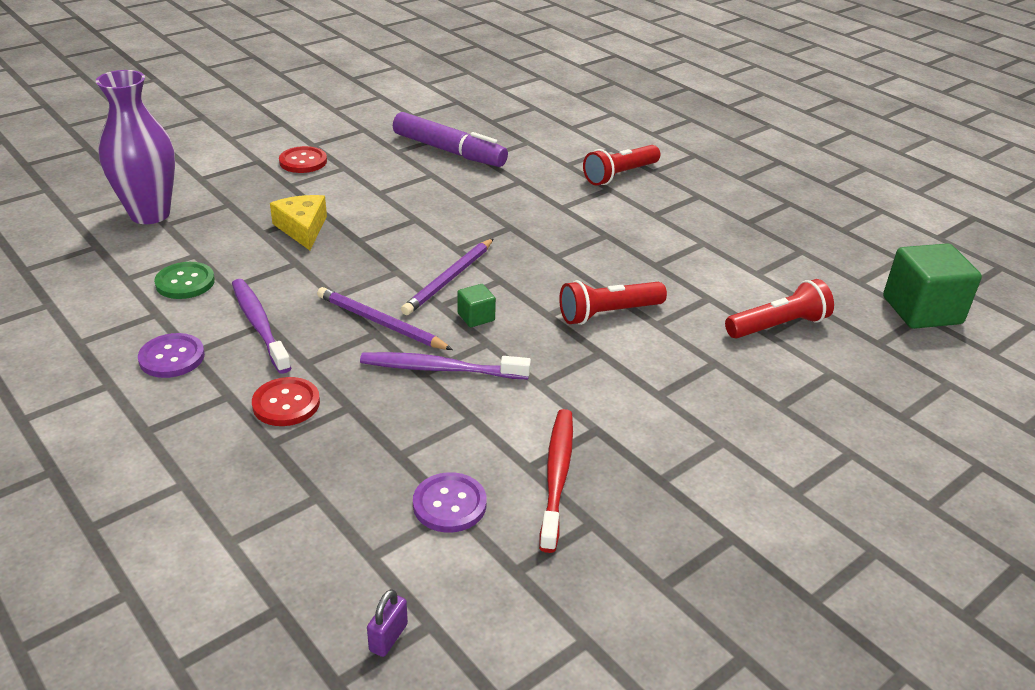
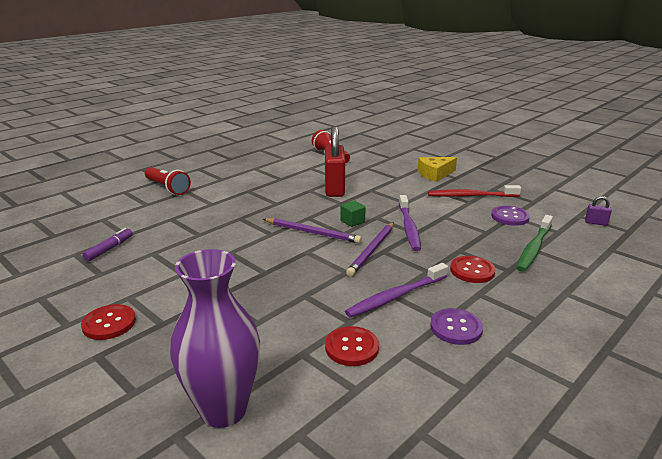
camera: 95 degrees left, 10 degrees down
green button [154,262,215,299] -> red button [325,326,379,366]
yellow cheese [270,195,327,250] -> yellow cheese moved to [418,157,457,182]
purple marker [393,112,508,167] -> purple marker [82,228,133,262], size x0.50
red flashlight [559,280,667,325] -> red padlock [325,126,345,197]
green cube [883,243,982,329] -> none
none -> green toothbrush [516,215,553,272]

